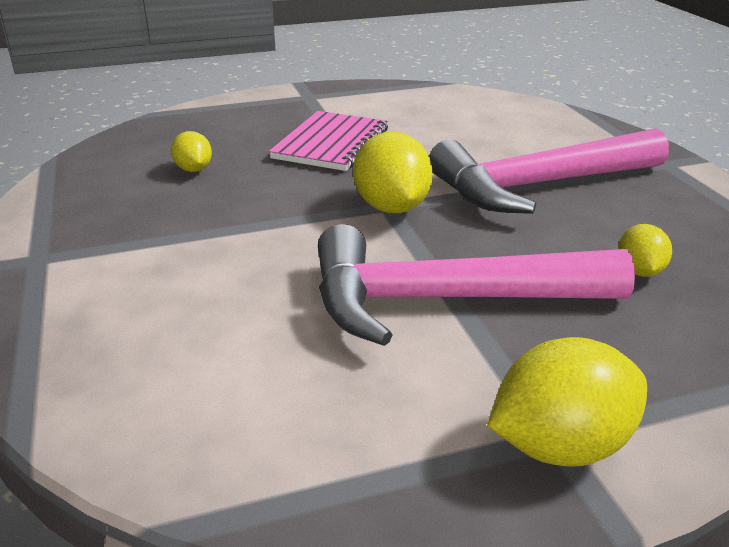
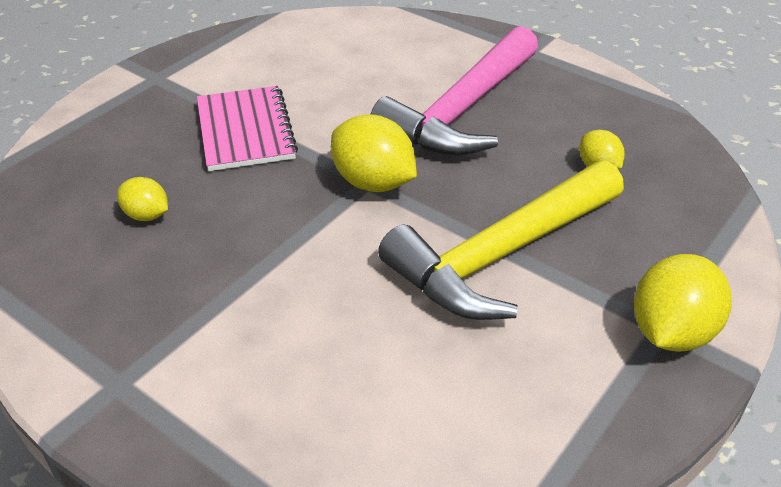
camera: 35 degrees left, 10 degrees up
pink hammer [318,224,635,346] -> yellow hammer [378,160,624,320]

